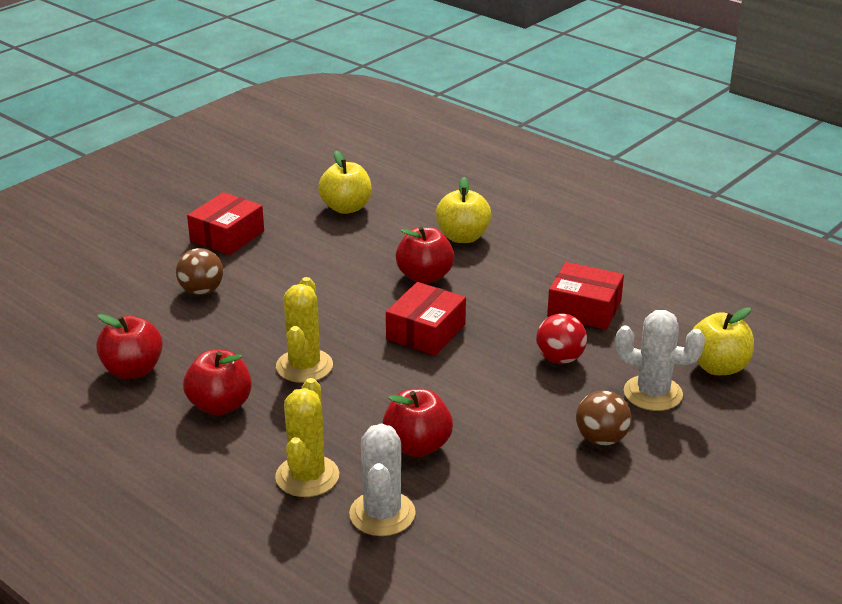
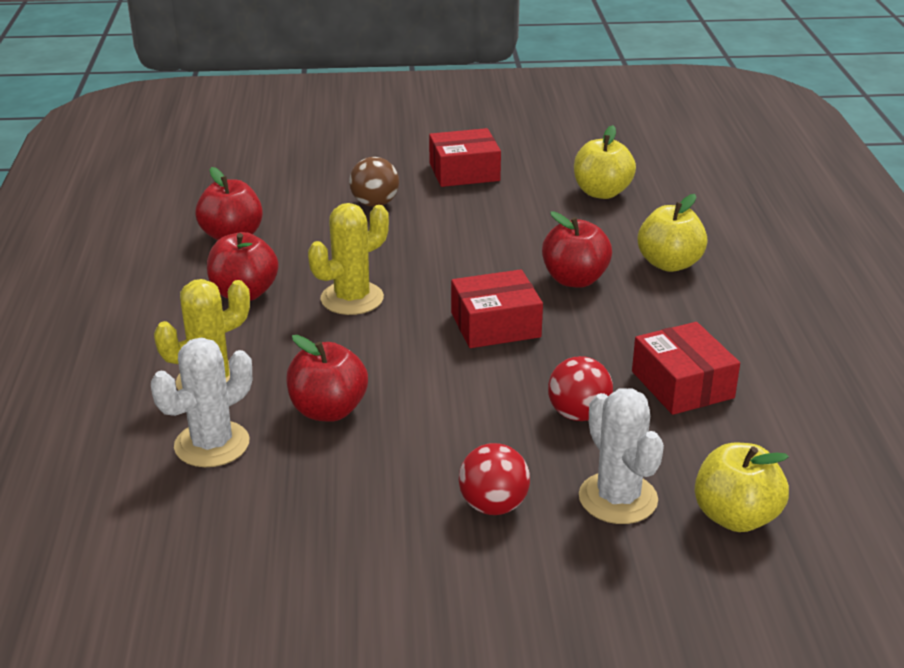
camera: 45 degrees right, 0 degrees up
brown ball [576,391,632,446] -> red ball [459,443,530,515]

